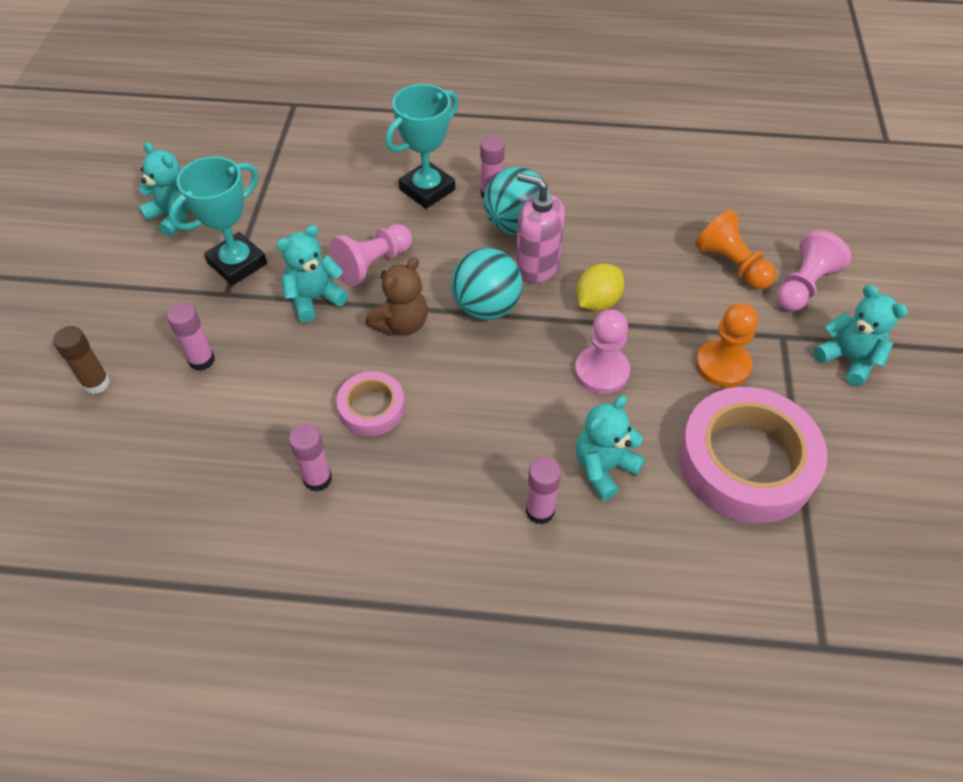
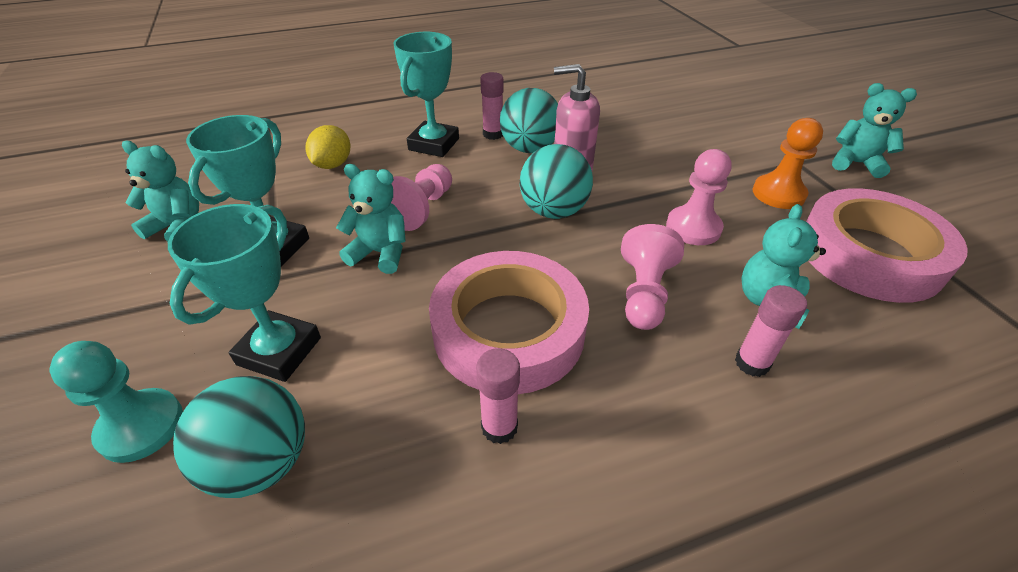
camera: 25 degrees left, 10 degrees down
brown glue stick [53,326,110,394] -> turquoise pawn [50,341,183,463]
pink glue stick [167,303,215,371] -> turquoise trophy [168,204,321,382]
turquoise teddy bear [276,225,348,322] -> turquoise teddy bear turned 75 degrees clockwise [336,164,406,274]
pink tape [337,371,405,436] -> pink tape [429,251,589,394], size x1.96
brown teddy bear [365,257,428,335] -> none
yellow lemon [576,263,624,311] -> yellow lemon moved to [306,125,351,169]
orange pawn [695,210,776,290] -> none
pink pawn [777,230,852,311] -> pink pawn moved to [621,224,684,330]
none -> turquoise ball [173,376,305,498]

